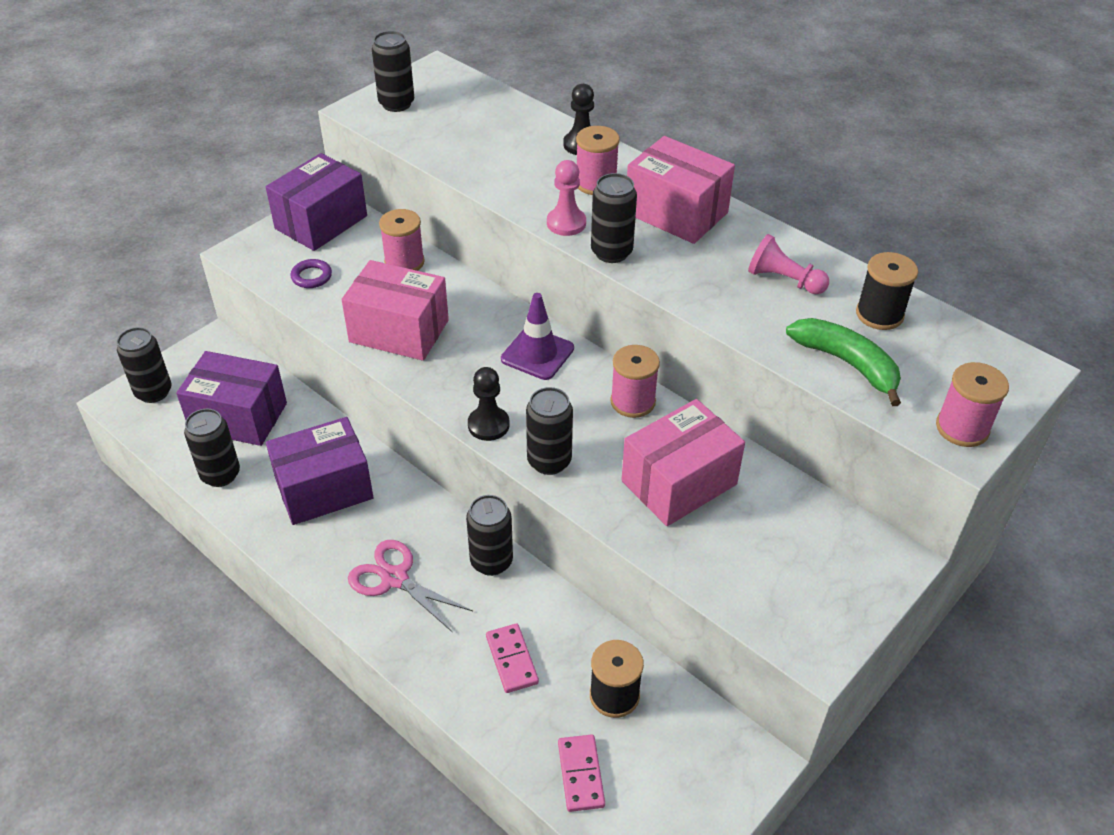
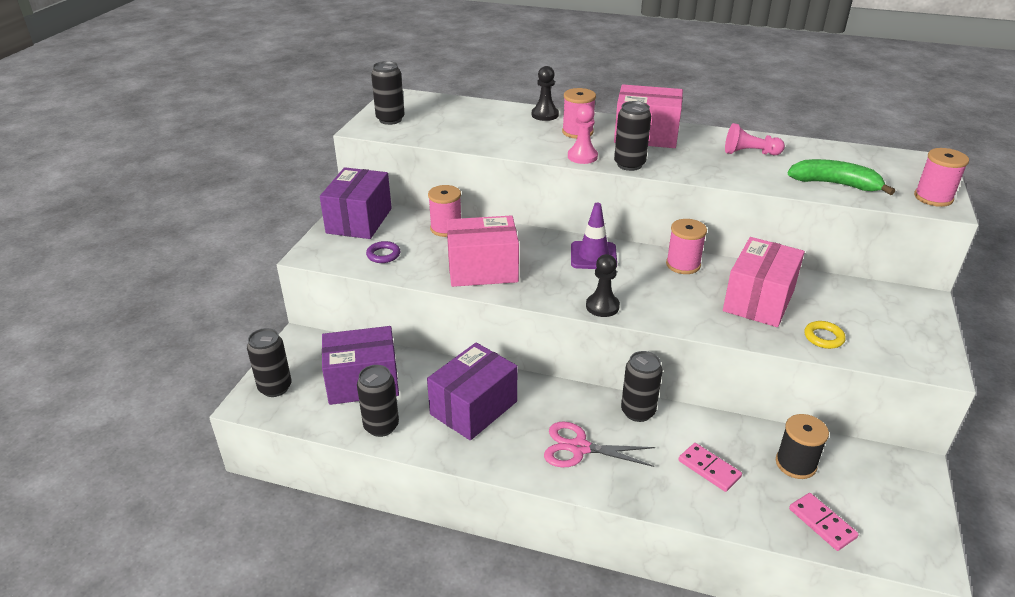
camera: 25 degrees left, 10 degrees down
black can [526,387,573,475] -> none
black spool [856,252,918,330] -> none
none -> yellow ring [804,321,846,349]

